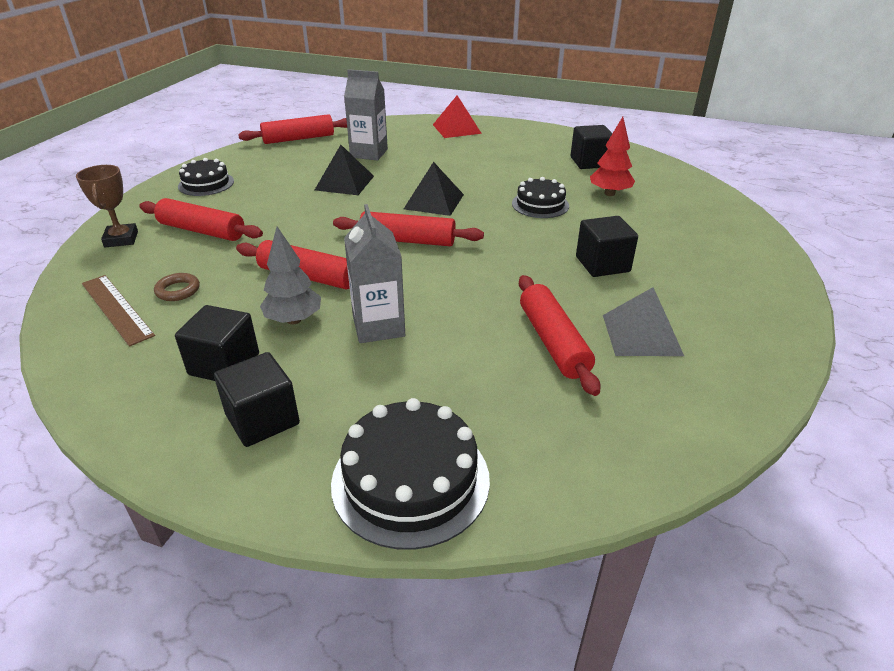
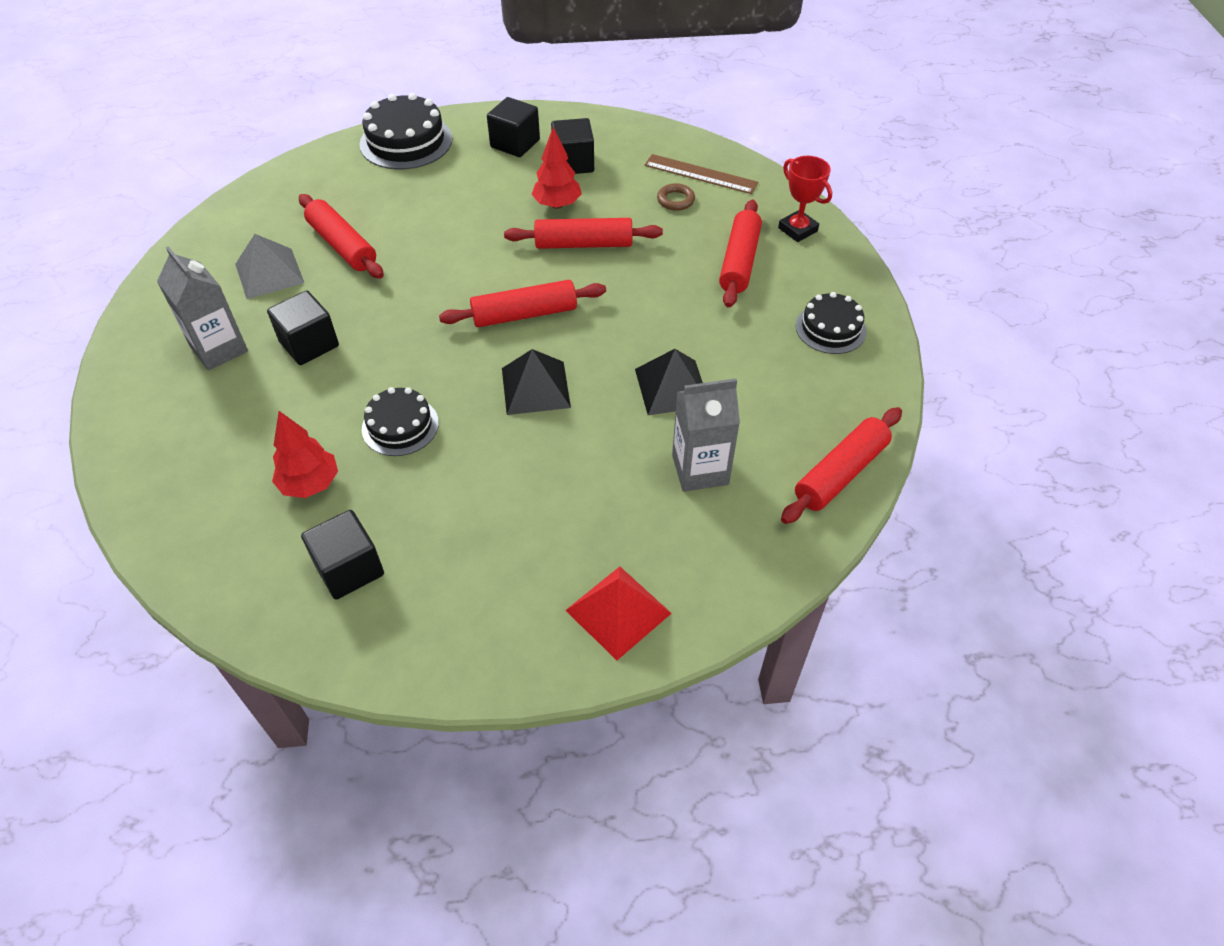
camera: 155 degrees right, 15 degrees up
brown trophy [76,165,138,247] -> red trophy [778,156,832,242]
red rolling pin [139,198,263,241] -> red rolling pin turned 75 degrees counterclockwise [719,200,762,307]
grey tree [260,227,321,324] -> red tree [531,127,582,209]
grey carton [344,204,405,343] -> grey carton moved to [157,246,248,371]

